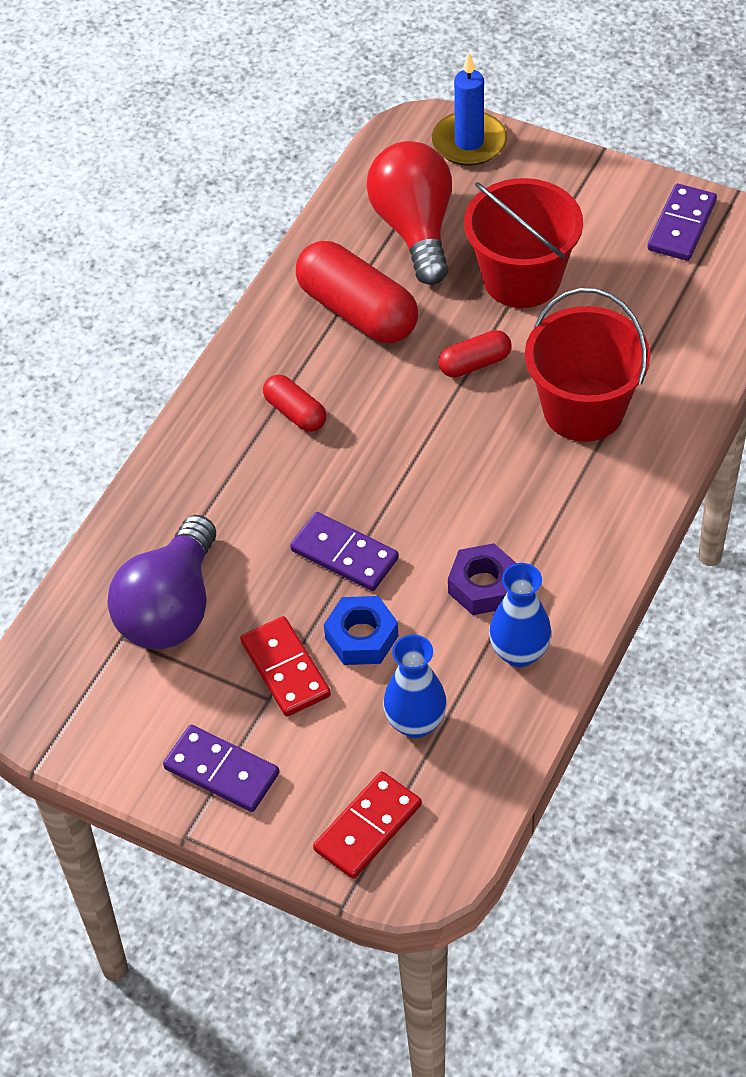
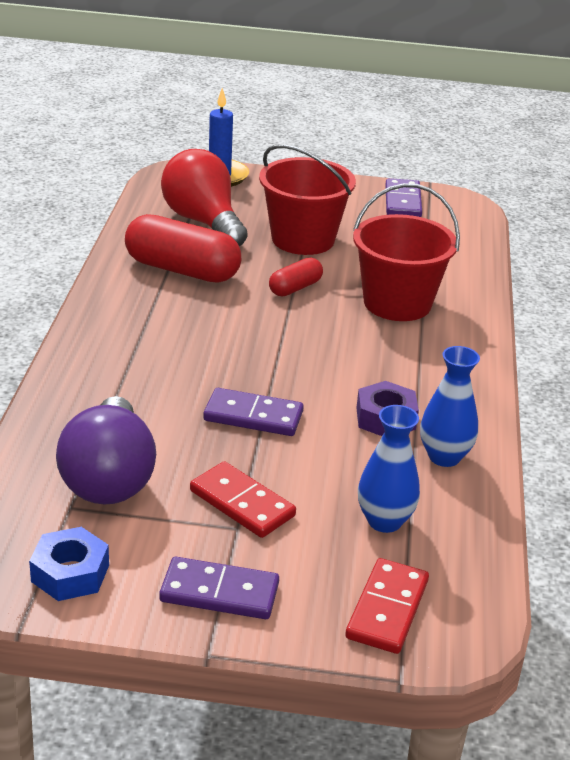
camera: 25 degrees left, 20 degrees down
red capsule [263,374,326,432] -> none
blue nut [324,596,398,665] -> blue nut moved to [29,527,109,601]

